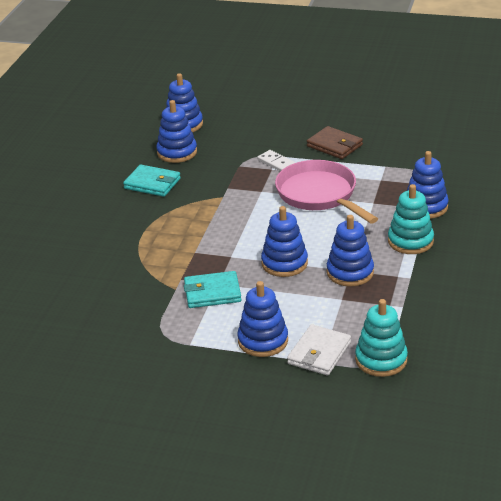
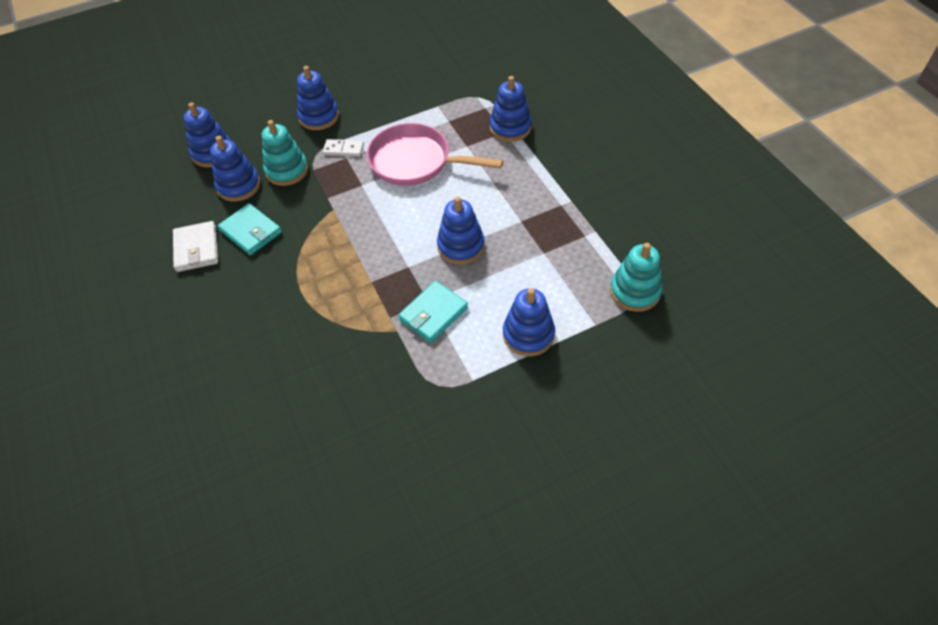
camera: 40 degrees left, 20 degrees up
turquoise wallet [123,164,181,197] -> turquoise wallet turned 60 degrees clockwise [218,203,282,255]
white wallet [287,324,351,376] -> white wallet moved to [173,221,218,272]
brown wallet [307,126,363,159] -> none
blue stacking toy [327,215,374,287] -> blue stacking toy moved to [297,66,339,130]
turquoise stacking toy [388,184,434,254] -> turquoise stacking toy moved to [262,120,308,186]

